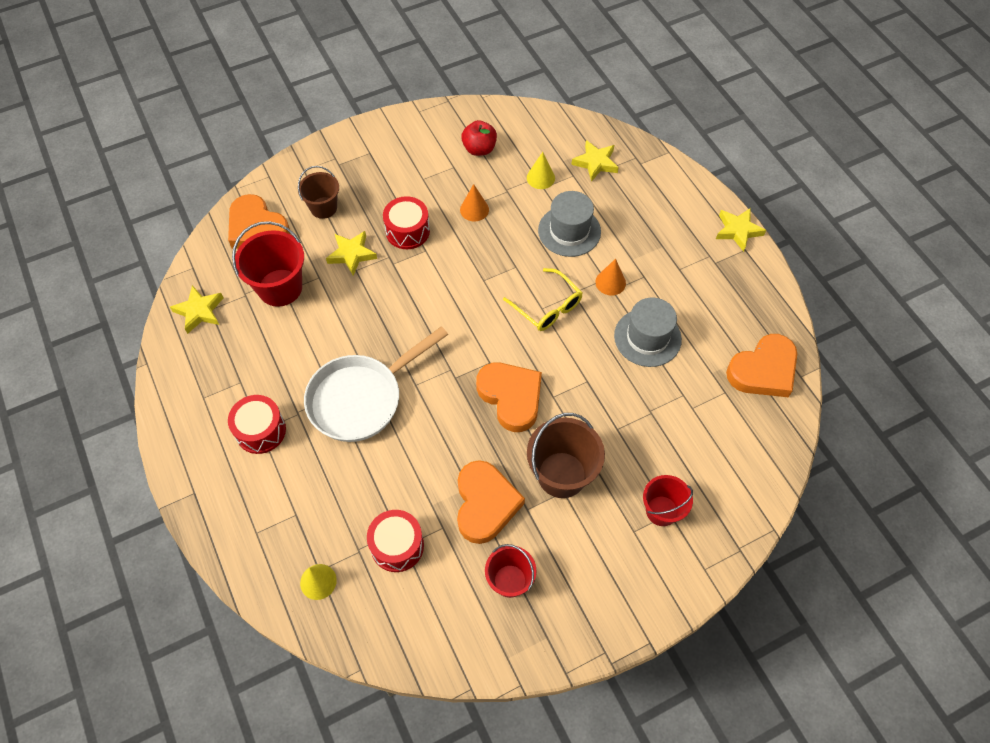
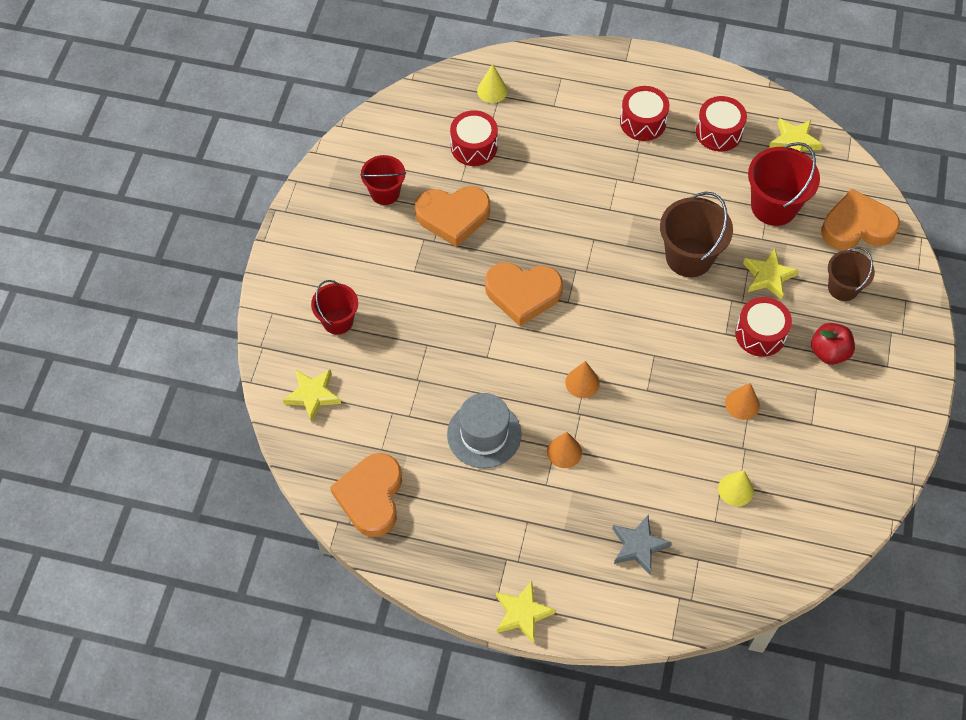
camera: 130 degrees right, 0 degrees up
white pan [304,326,448,442] -> none
orange heart [457,460,525,544] -> orange heart turned 45 degrees counterclockwise [415,186,490,247]
red apple [461,120,497,156] -> red apple moved to [811,323,855,365]
yellow glasses [503,268,582,331] -> orange cone [565,361,600,398]
brown bucket [527,413,605,498] -> brown bucket moved to [660,192,733,277]
grey hat [538,191,601,257] -> none
yellow star [571,140,619,182] -> yellow star moved to [283,369,341,422]
none -> grey star [612,515,672,575]
none -> red drum [696,96,747,151]

